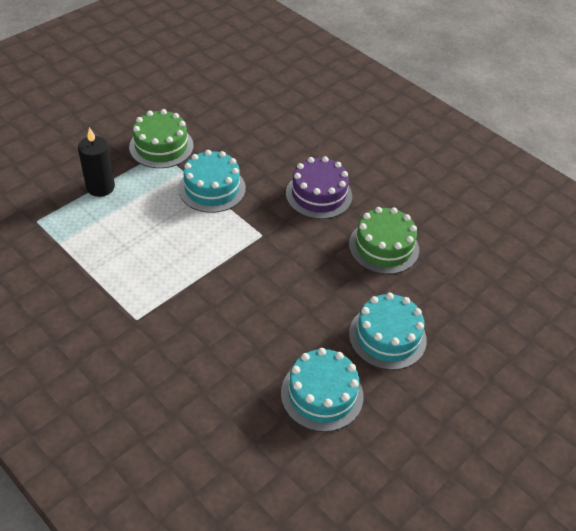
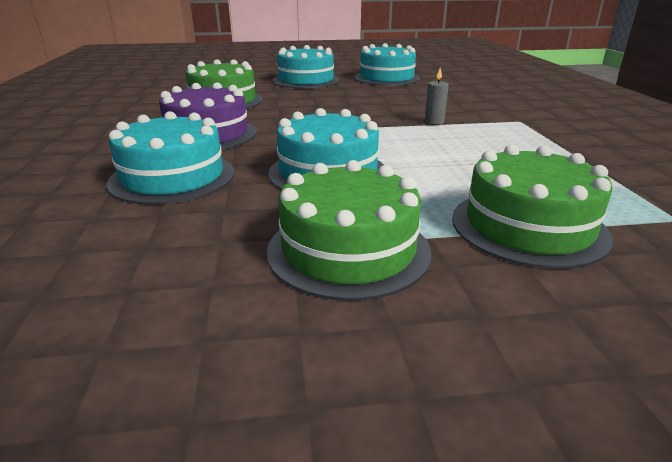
camera: 140 degrees left, 20 degrees down
black candle [78,127,115,197] -> green cake [452,145,613,269]
none -> turquoise cake [107,111,235,205]
none -> grey candle [425,68,449,125]

